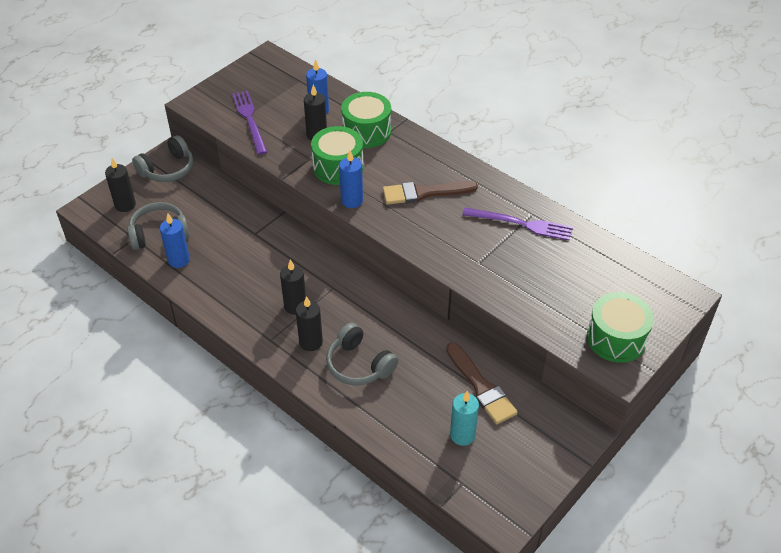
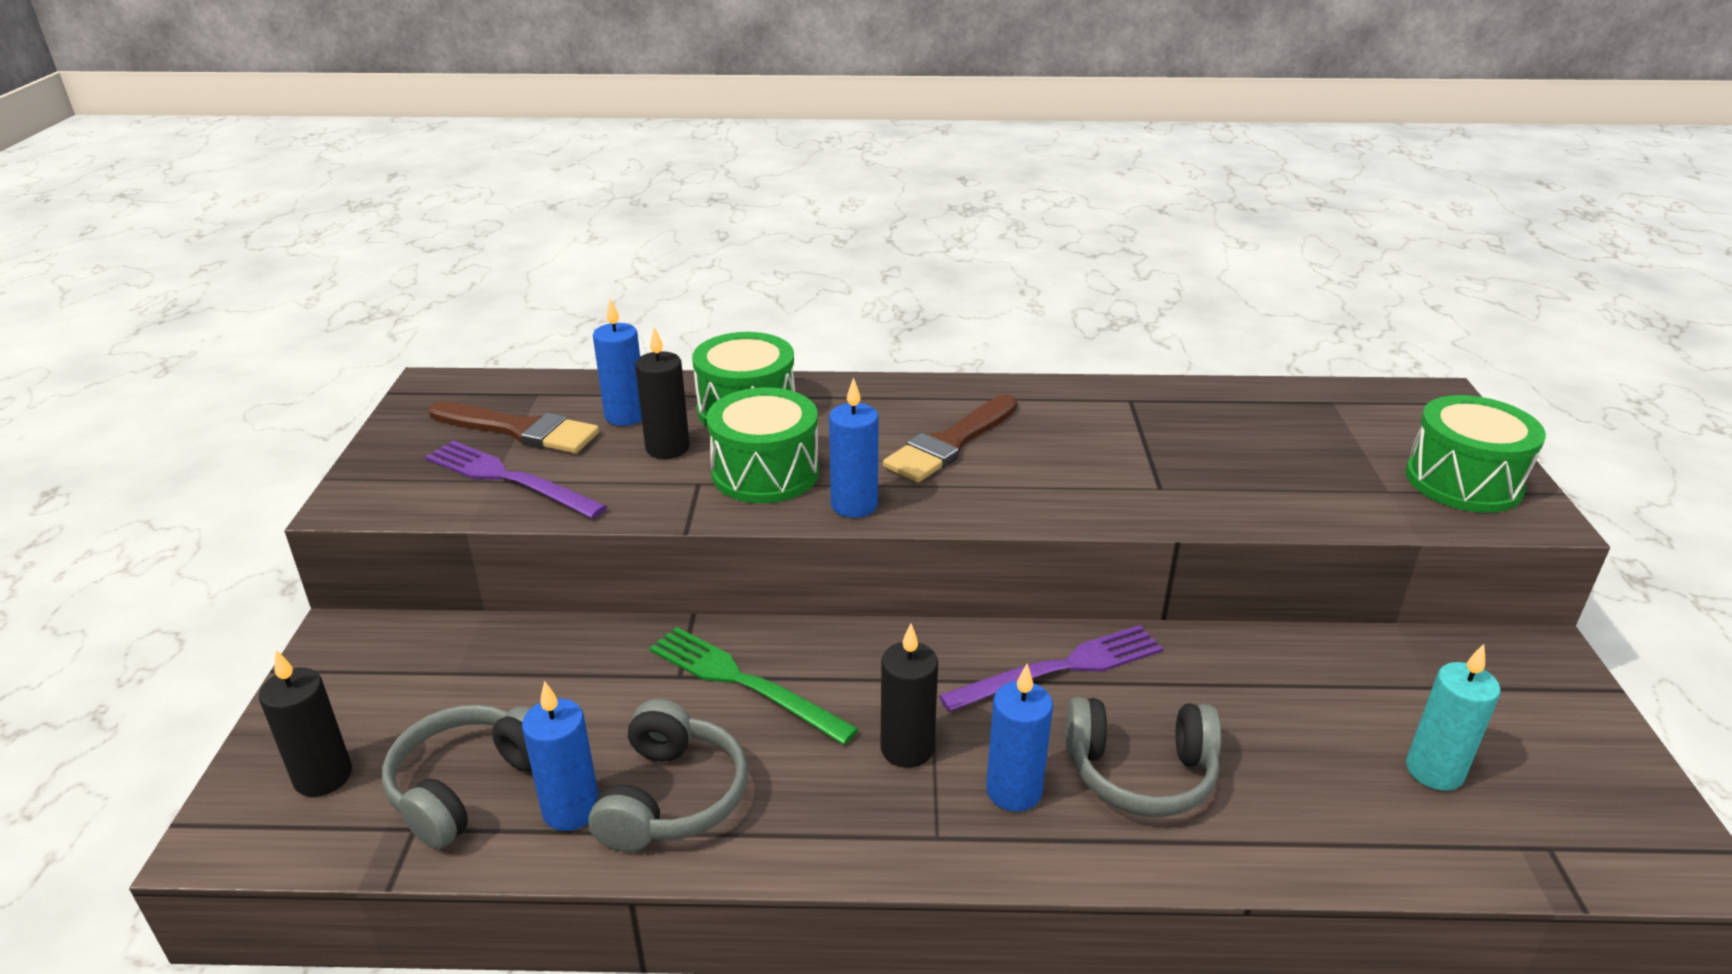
camera: 40 degrees left, 15 degrees down
grey headphones [132,135,193,182] -> grey headphones moved to [588,699,748,852]
black candle [296,296,323,351] -> blue candle [986,664,1053,812]
brown brush [446,342,517,424] -> brown brush moved to [429,401,599,453]
purple fork [462,208,573,241] -> purple fork moved to [939,625,1163,712]
none -> green fork [649,627,859,745]

